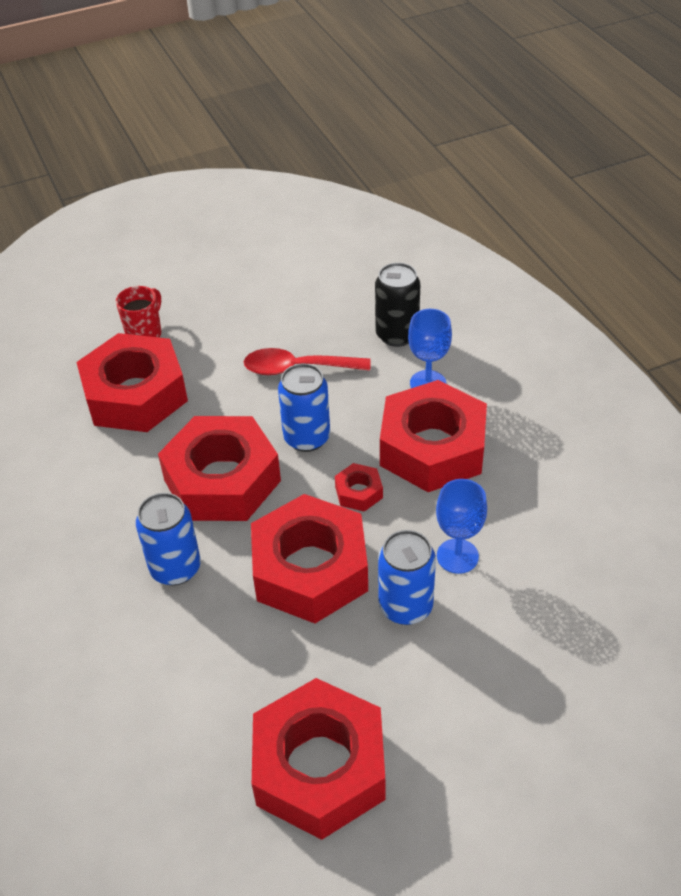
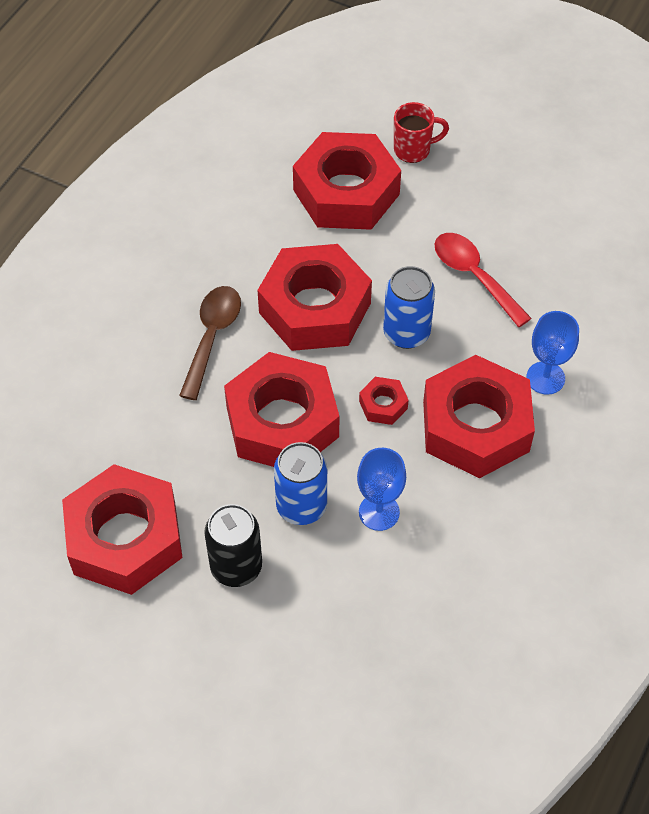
camera: 50 degrees right, 10 degrees up
blue can [136,493,201,586] -> brown spoon [179,286,241,400]
black can [375,263,420,347] -> black can moved to [204,504,262,587]

